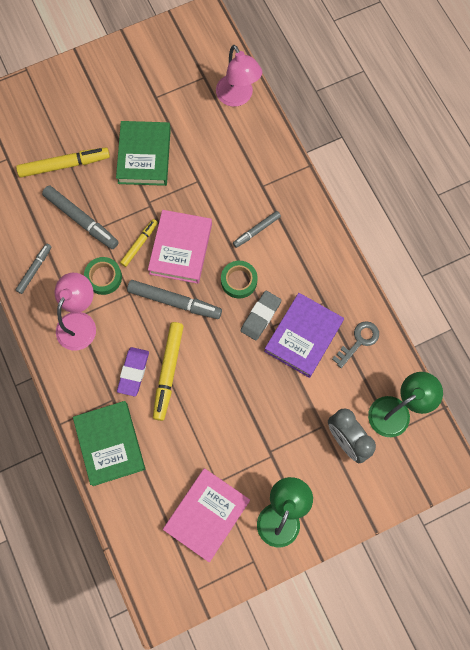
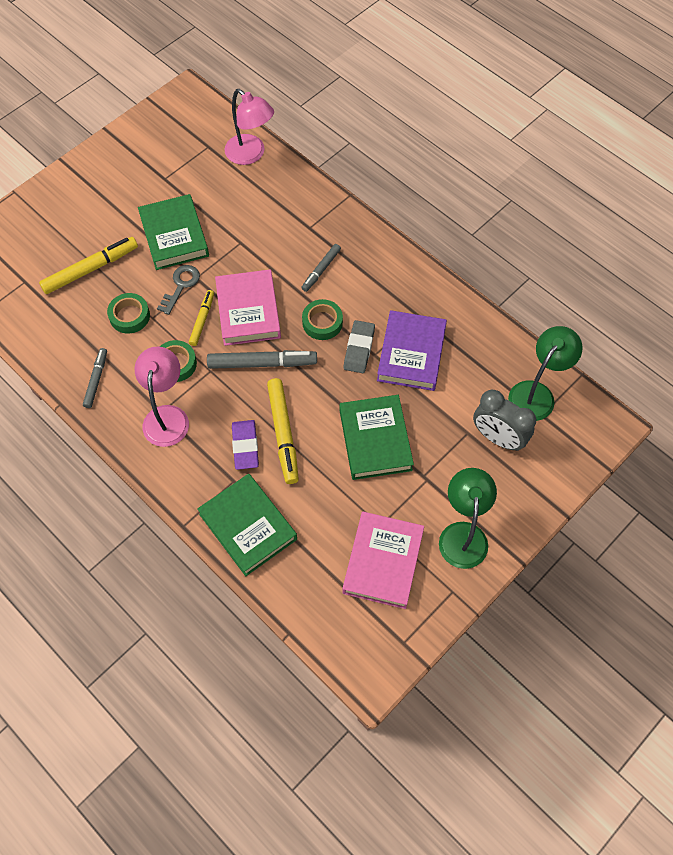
camera: 20 degrees left, 10 degrees down
grey marker [42,186,119,249] -> green tape [107,293,150,334]
grey key [332,321,379,368] -> grey key moved to [157,265,200,315]
none -> green book [339,395,414,480]

